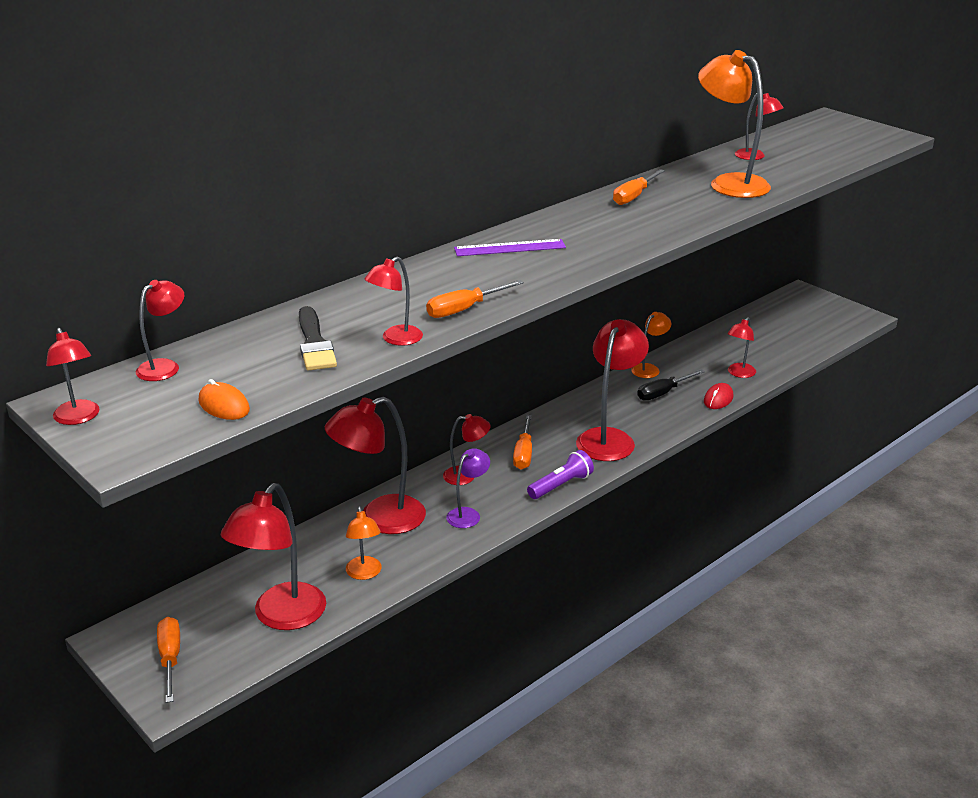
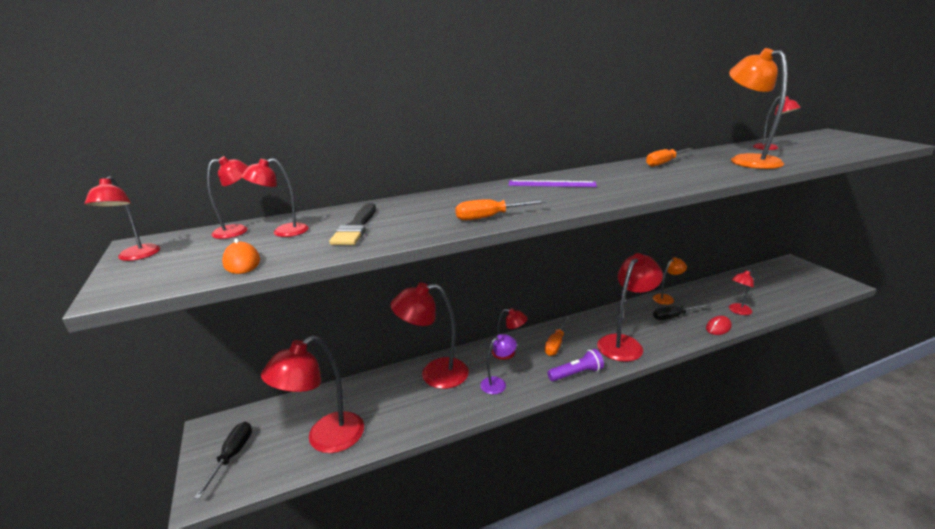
camera: 20 degrees right, 5 degrees down
orange screwdriver [157,617,180,703] -> black screwdriver [194,422,252,499]
orange lamp [346,506,382,580] -> none
red lamp [364,256,423,346] -> red lamp moved to [241,158,309,237]

